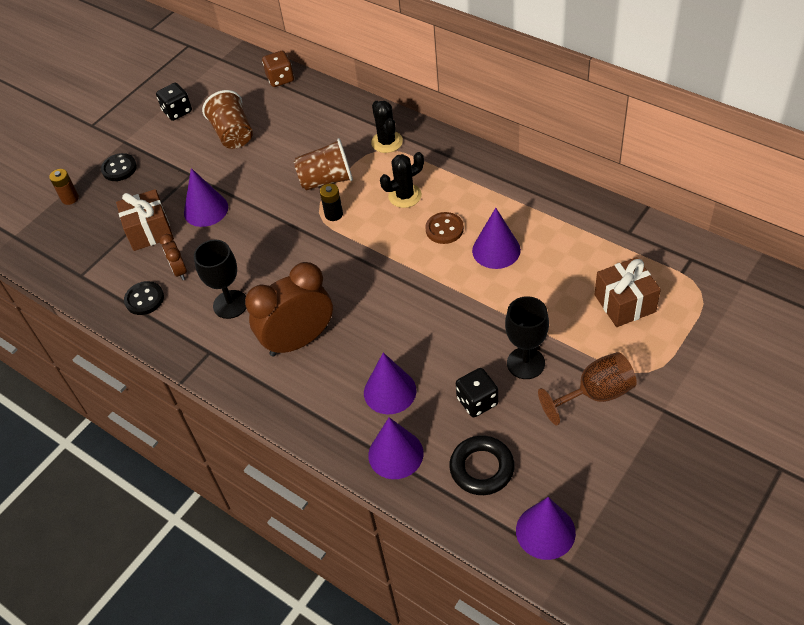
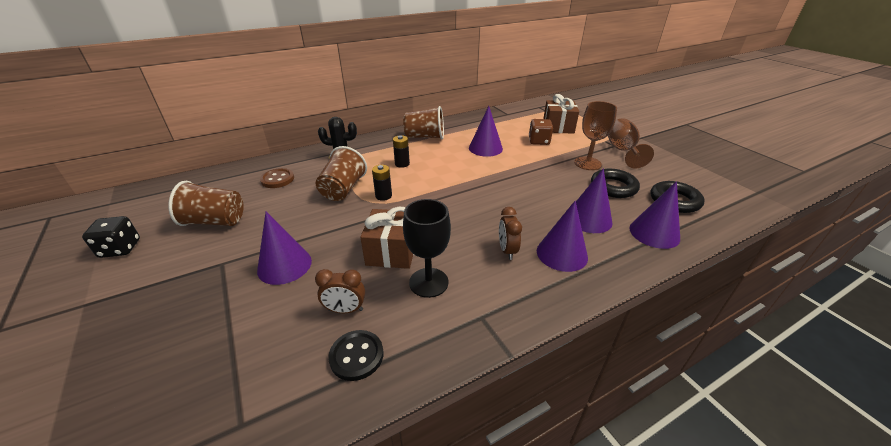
camera: 70 degrees left, 15 degrees down
brown battery [49,169,79,205] -> none
black button [101,153,137,181] -> none
brown gift [116,189,173,251] -> brown gift moved to [360,207,414,269]
brown clock [245,262,333,357] -> brown clock [499,207,522,260], size x0.47
brown dice [262,51,294,87] -> brown dice moved to [529,119,553,145]
black cactus [380,152,424,208] -> black battery [393,135,410,168]
brown button [425,212,464,244] -> brown button moved to [260,168,294,188]
black dice [456,368,498,417] -> black ring [591,169,640,198]
black goblet [505,296,549,379] -> brown goblet [574,101,617,170]
purple cone [516,497,576,560] -> purple cone moved to [537,201,588,272]
none -> brown cup [403,106,444,139]

